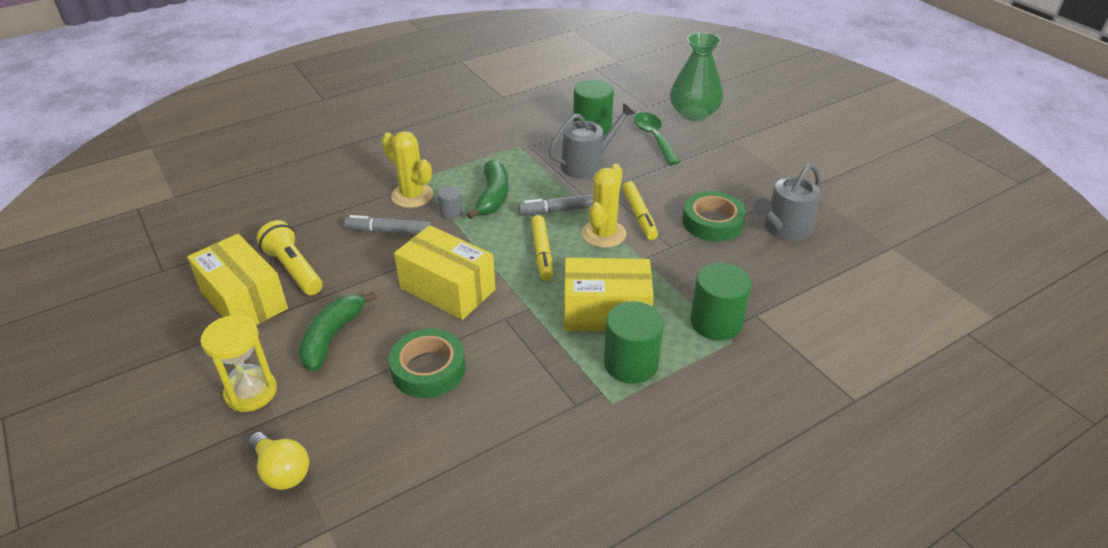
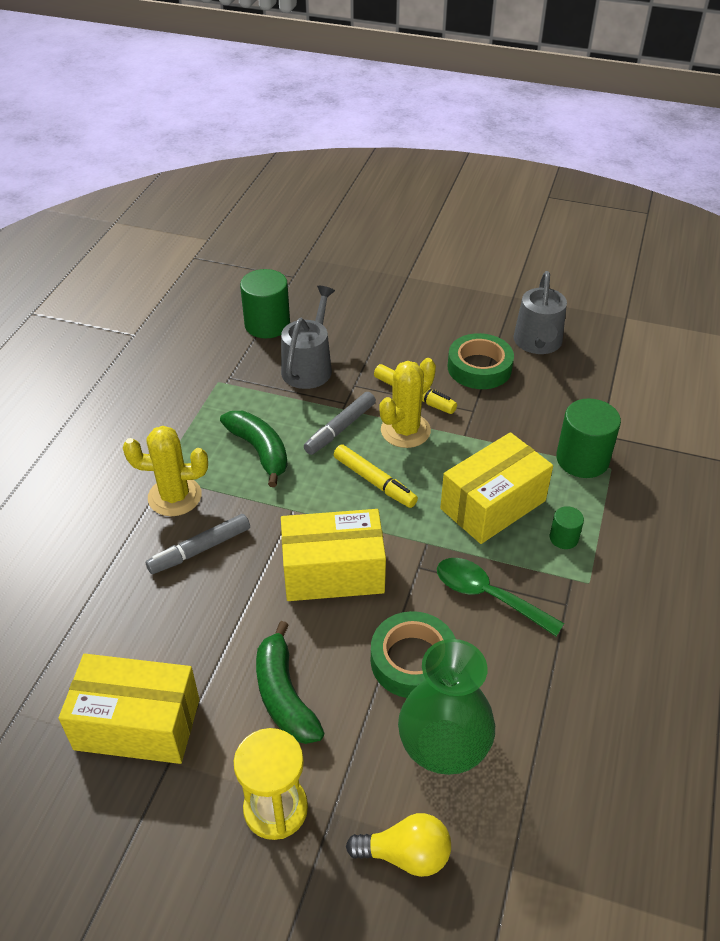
camera: 40 degrees left, 5 degrees up
yellow flashlight [256,220,322,295] -> none
grey cylinder [438,186,463,220] -> none
yellow cactus [582,164,626,248] -> yellow cactus turned 60 degrees clockwise [379,358,436,448]
green cylinder [604,301,664,384] -> green cylinder [550,506,584,549], size x0.51
green spoon [634,112,680,165] -> green spoon moved to [437,558,564,636]
green vase [670,32,723,121] -> green vase moved to [398,639,495,775]

